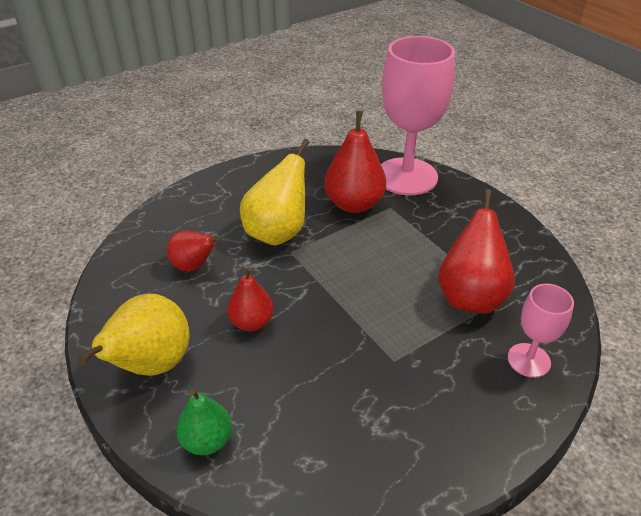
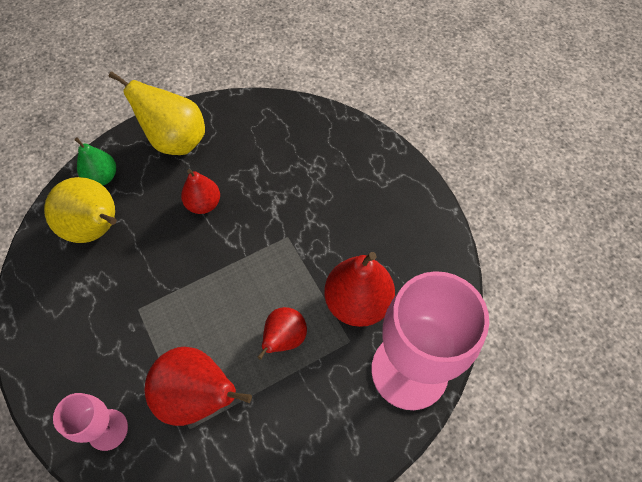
camera: 95 degrees right, 20 degrees up
red pear [167,230,222,272] -> red pear moved to [258,307,307,360]
yellow pear [240,139,309,246] -> yellow pear moved to [44,177,117,243]

